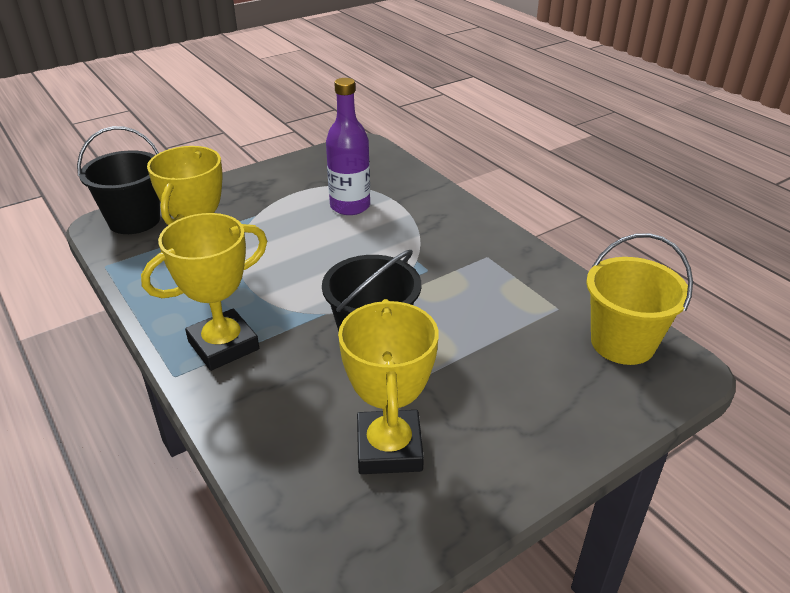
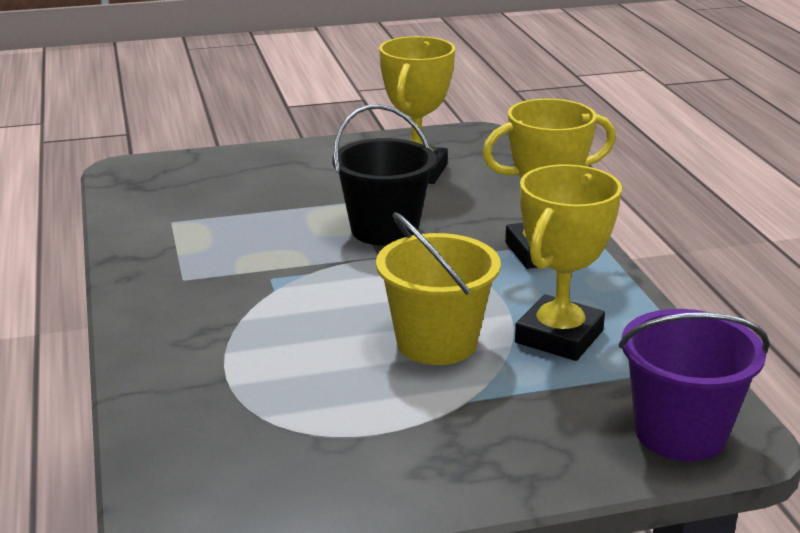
camera: 160 degrees left, 10 degrees down
black bucket [77,126,160,234] -> purple bucket [619,309,770,461]
purple bottle [326,78,370,215] -> none
yellow bucket [586,233,693,365] -> yellow bucket moved to [376,212,501,365]

